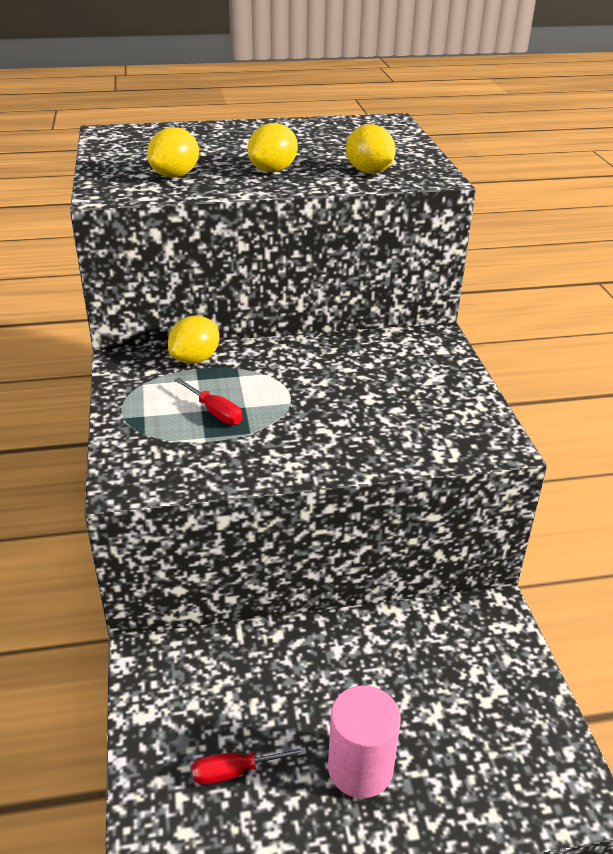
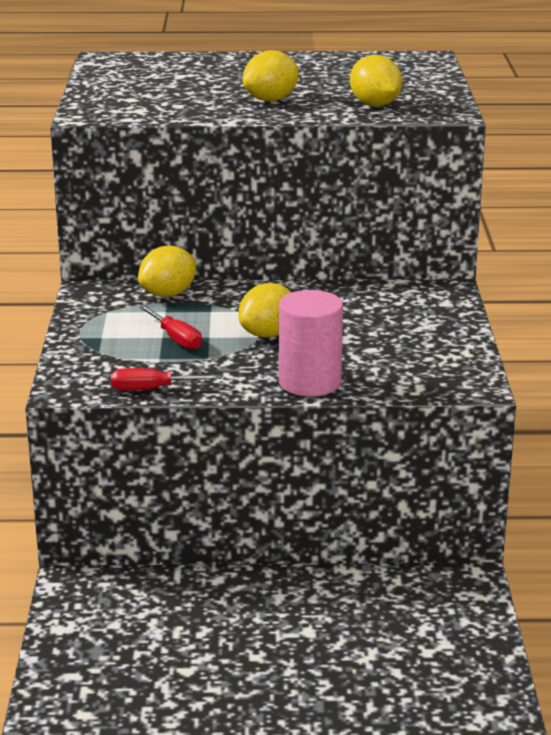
camera: 10 degrees right, 10 degrees down
yellow lemon [147,127,199,177] -> yellow lemon moved to [238,283,292,338]
red screwdriver [192,747,307,785] -> red screwdriver moved to [111,368,222,391]
pink cylinder [328,685,401,798] -> pink cylinder moved to [279,290,343,396]

